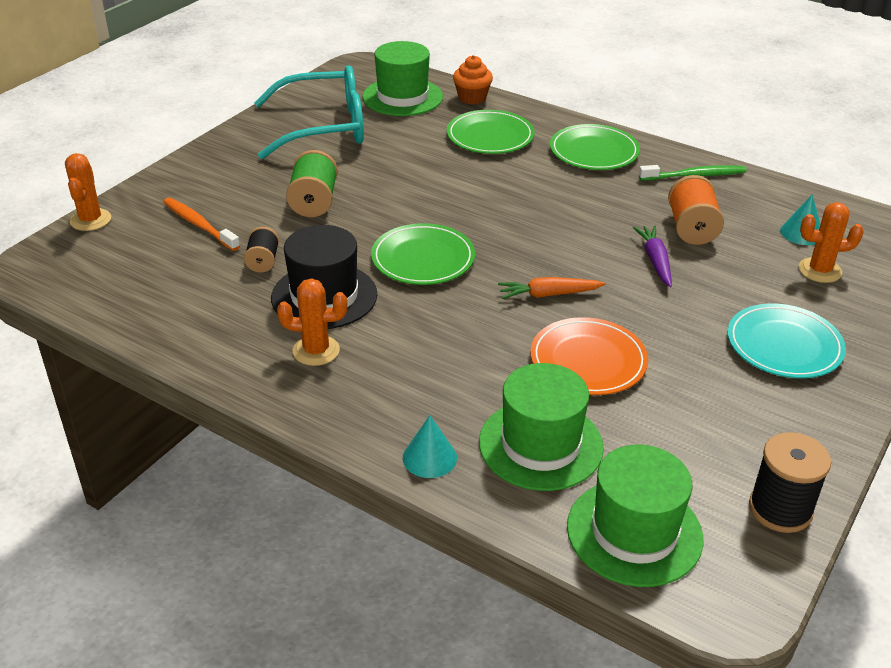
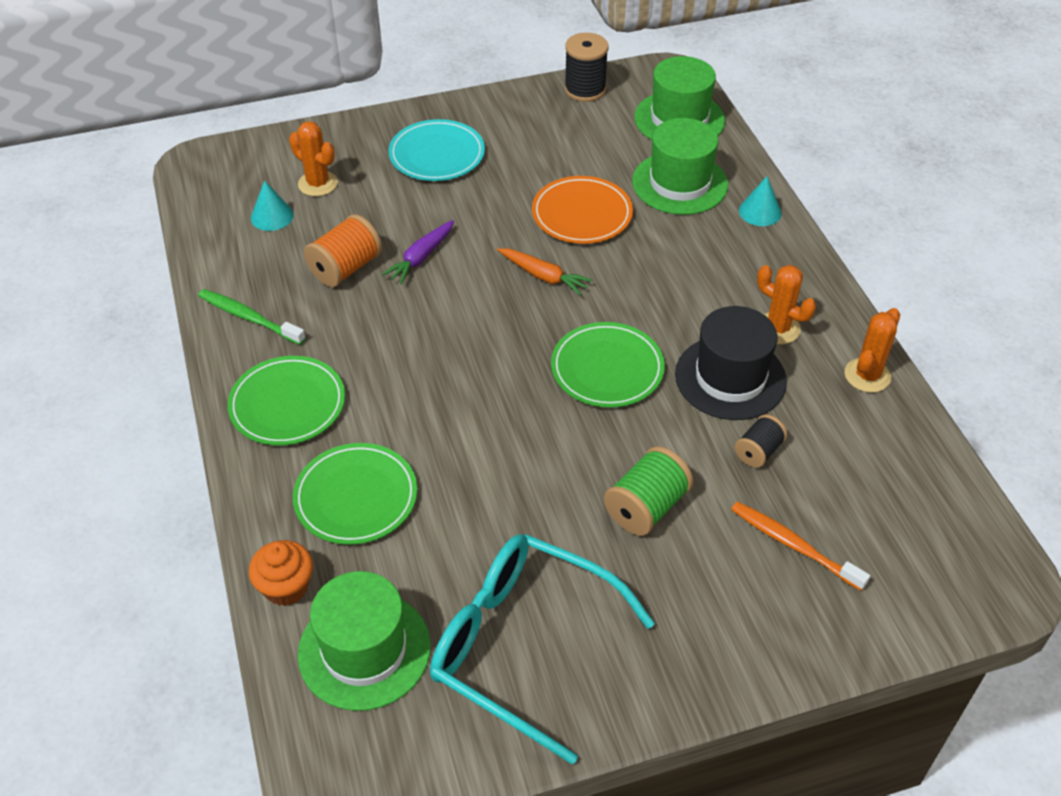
camera: 140 degrees left, 10 degrees up
orange cactus [65,153,111,231] -> orange cactus moved to [845,308,900,393]
orange toothbrush [163,198,240,251] -> orange toothbrush turned 135 degrees clockwise [731,502,870,591]

